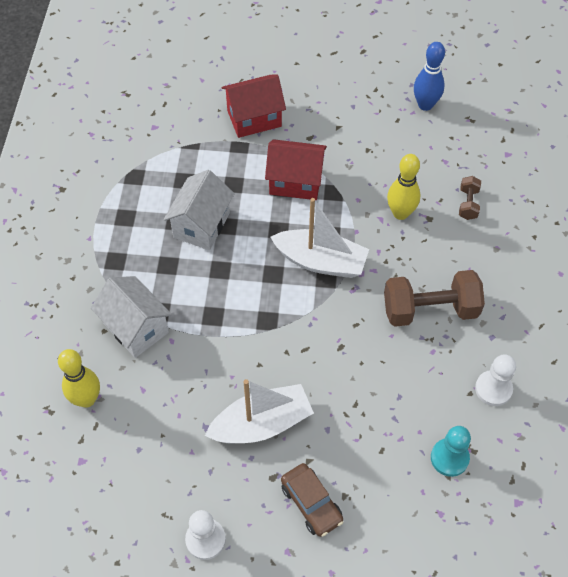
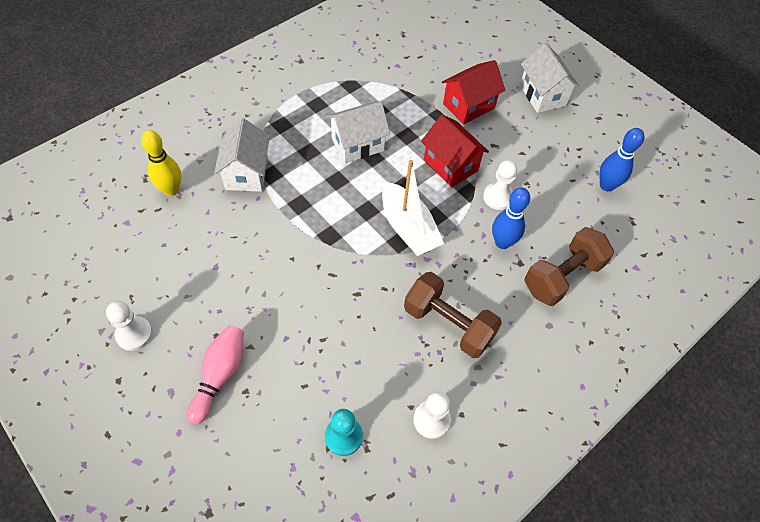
camera: 40 degrees right, 0 degrees up
white boat [205,379,314,443] -> none
red house [222,75,286,138] -> red house turned 60 degrees counterclockwise [442,60,505,125]
brown car [281,463,343,537] -> pink bowling pin [187,325,244,424]
yellow bowling pin [387,154,421,220] -> blue bowling pin [492,187,530,249]
brown dumbbell [459,176,481,220] -> brown dumbbell [524,227,614,306], size x2.07
none -> white pawn [483,160,517,210]
none -> white house [520,43,580,113]

